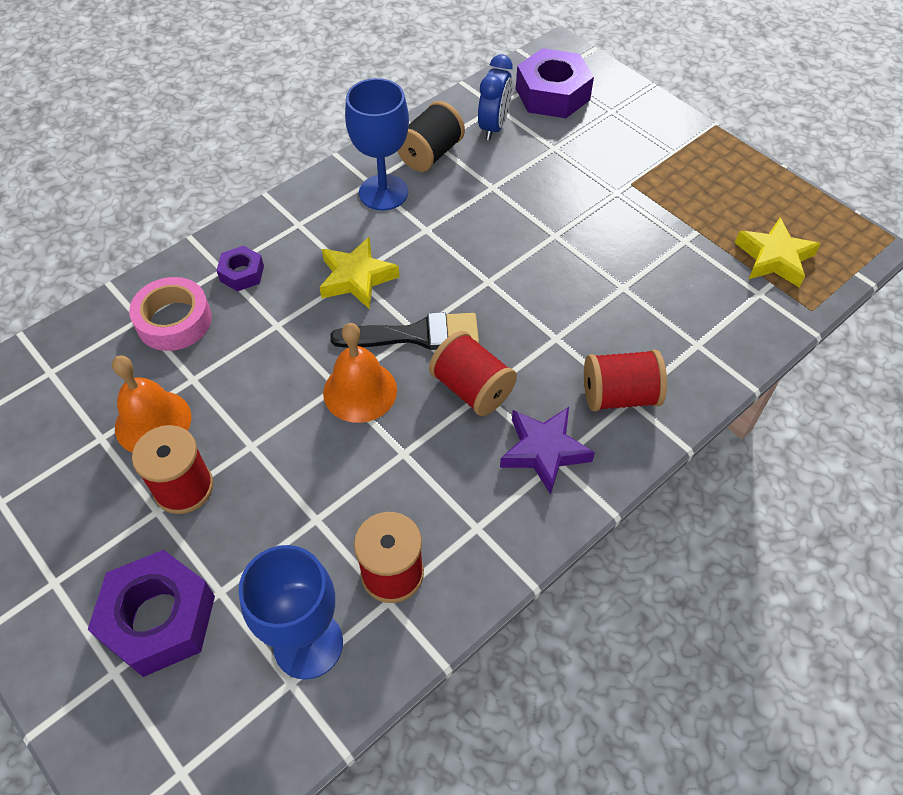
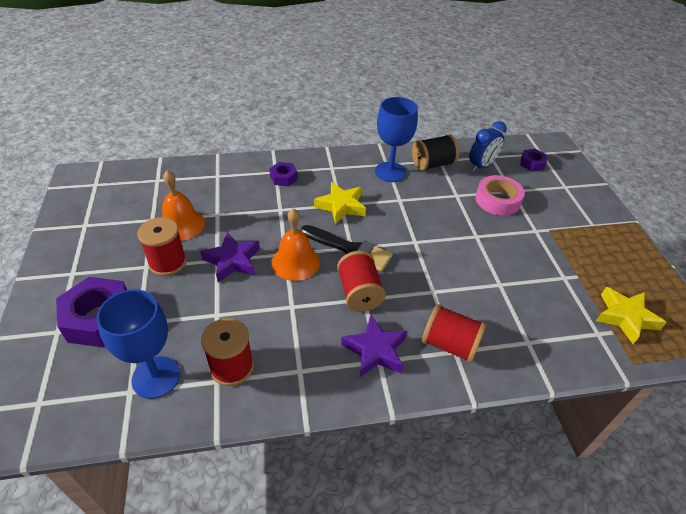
camera: 30 degrees right, 10 degrees down
pink tape [129,277,212,351] -> pink tape moved to [475,175,525,216]
purple nut [516,48,594,118] -> purple nut [520,149,547,172], size x0.52
none -> purple star [200,232,260,282]

